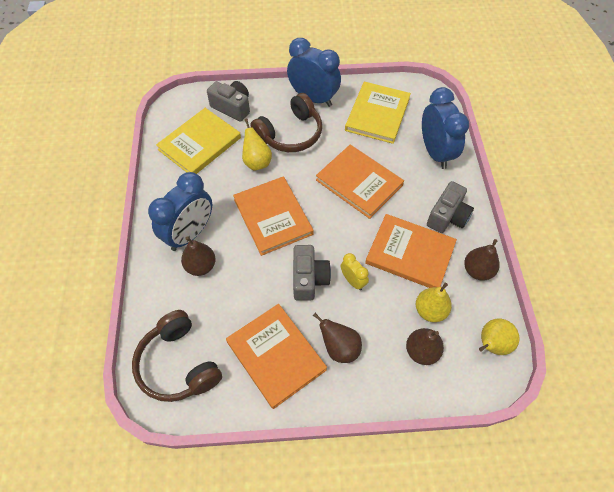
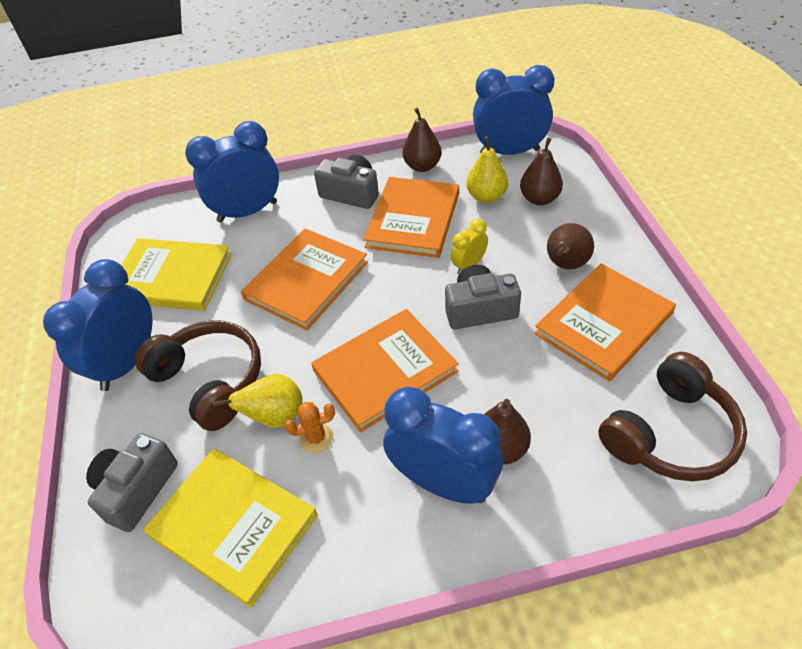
camera: 95 degrees left, 10 degrees down
yellow pear [479,318,519,355] -> blue clock [473,65,554,155]
none -> orange cactus [284,402,335,453]

